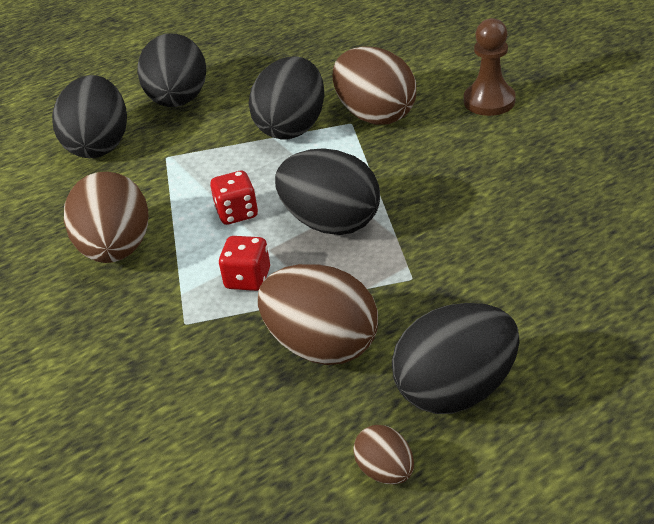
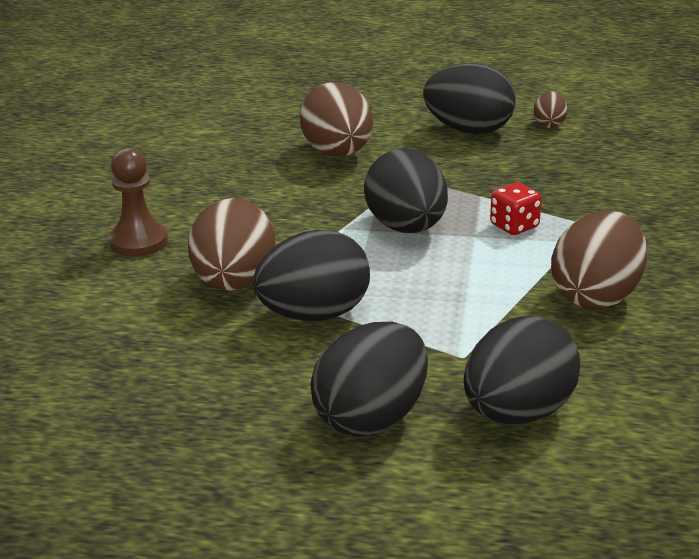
camera: 140 degrees left, 10 degrees down
red dice [210,171,258,225] -> none
brown egg [258,264,378,365] -> brown egg moved to [300,82,373,156]

